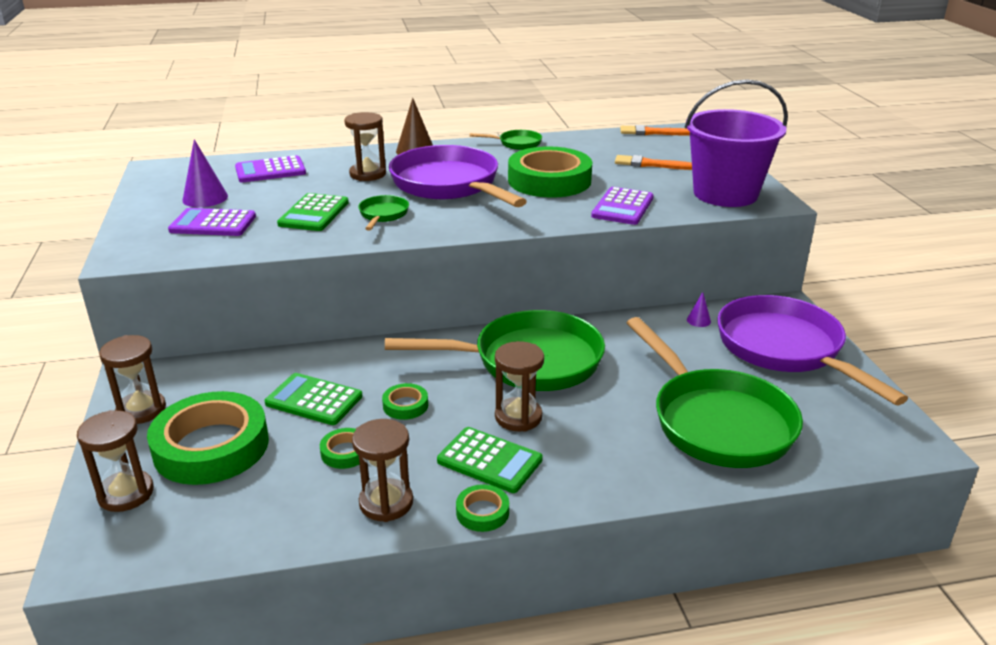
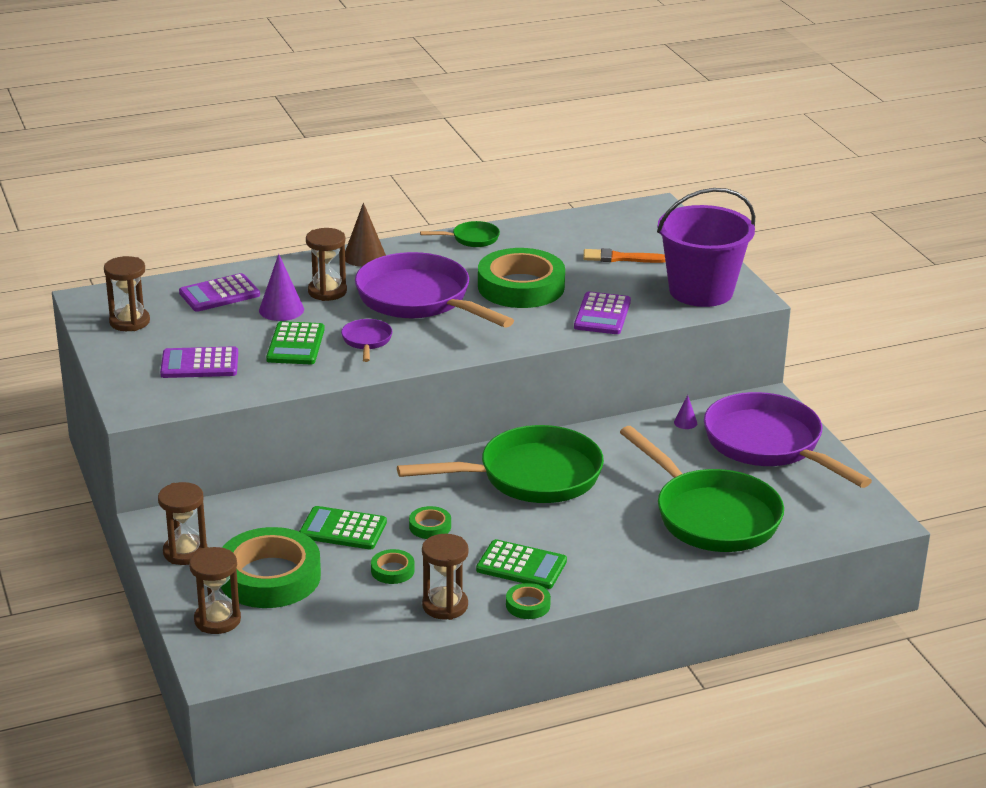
camera: 10 degrees left, 0 degrees up
purple cone [182,139,228,207] -> purple cone moved to [259,254,304,321]
green pan [358,195,409,231] -> purple pan [341,319,393,362]
brown hourglass [495,341,544,432] -> brown hourglass moved to [104,256,150,331]
orange brush [620,125,690,135] -> none

